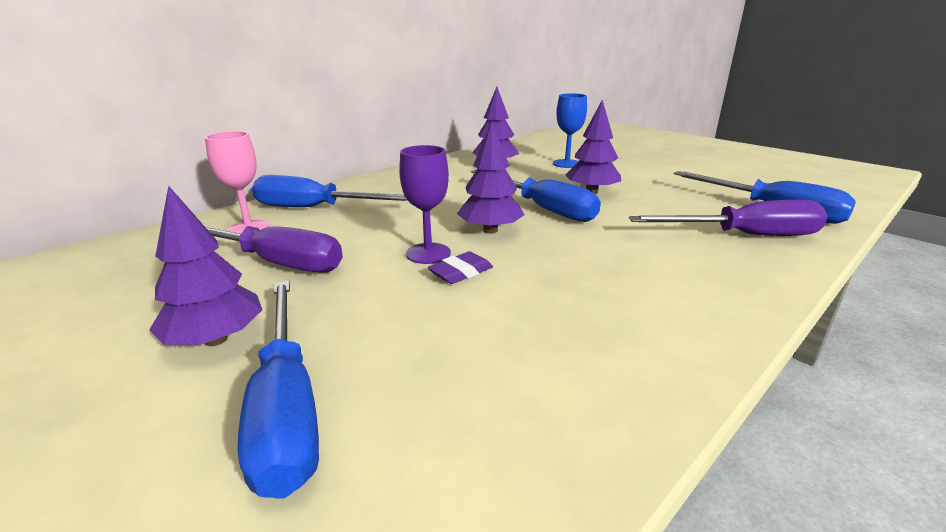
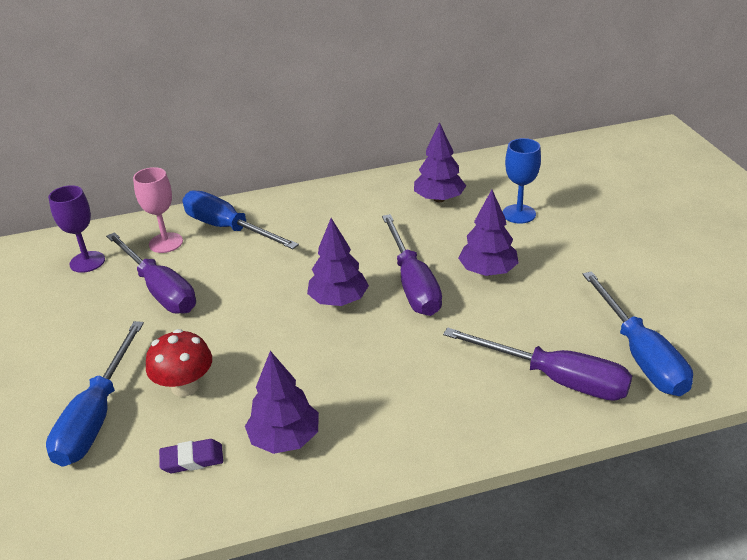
camera: 30 degrees right, 10 degrees up
purple tree [149,186,262,346] -> purple tree moved to [245,351,319,454]
purple goblet [399,145,451,264] -> purple goblet moved to [48,185,105,273]
purple eraser [428,251,493,284] -> purple eraser moved to [159,439,223,473]
blue screwdriver [471,169,601,222] -> purple screwdriver [382,214,442,316]
none -> red mushroom [146,329,212,397]

